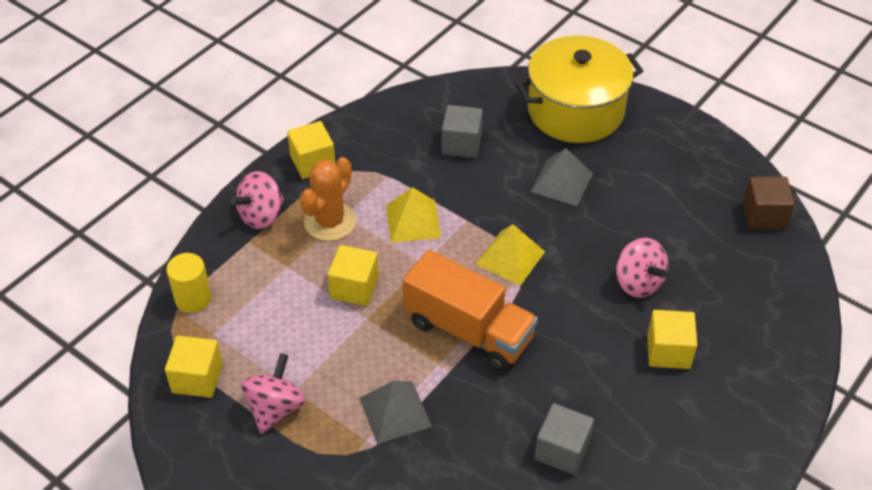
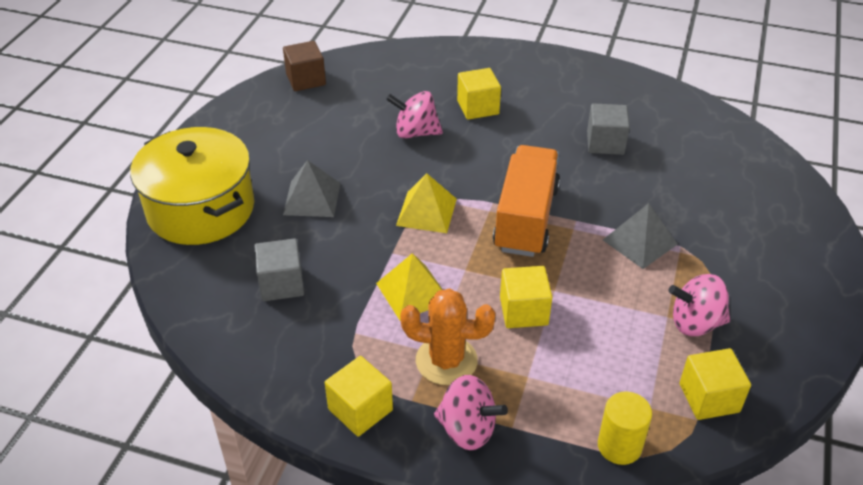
camera: 110 degrees left, 5 degrees down
pink spinning top [616,238,669,298] -> pink spinning top turned 120 degrees counterclockwise [386,91,443,138]

